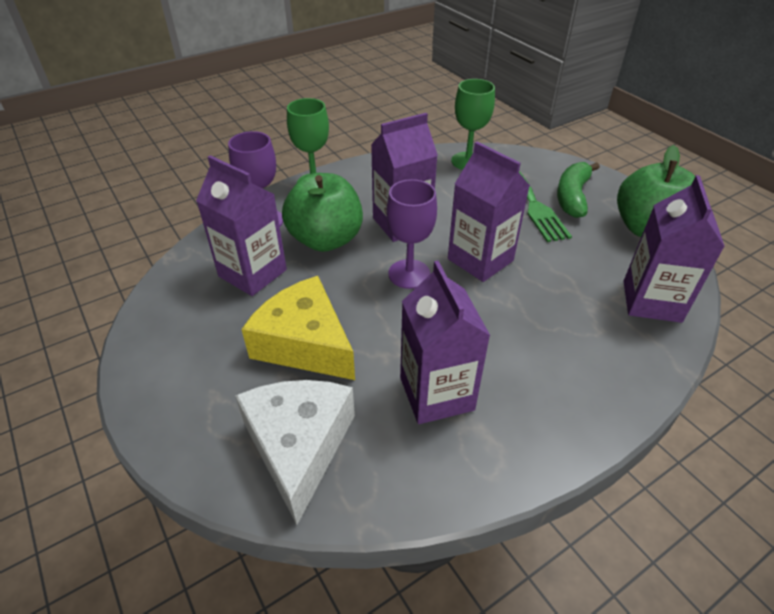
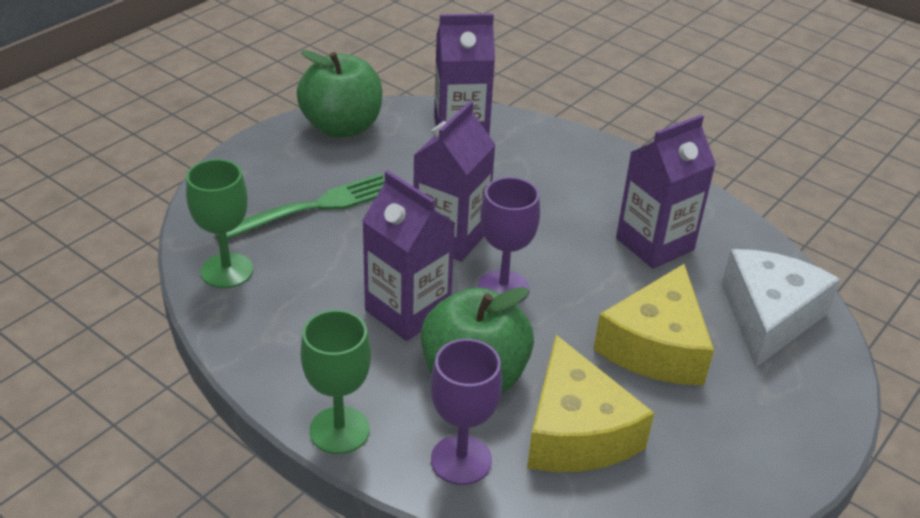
camera: 110 degrees left, 5 degrees down
purple carton [196,155,287,296] -> yellow cheese [527,335,654,472]
white cheese [235,380,355,525] -> white cheese turned 135 degrees clockwise [722,249,840,368]
green banana [557,162,600,218] -> none

